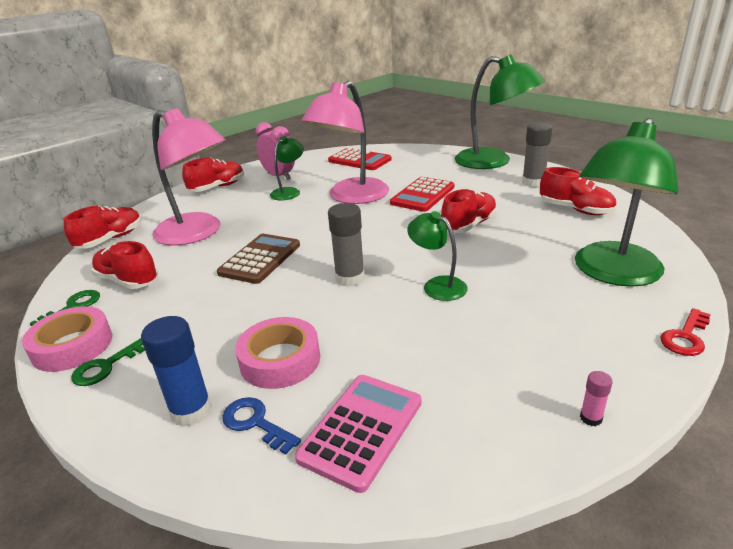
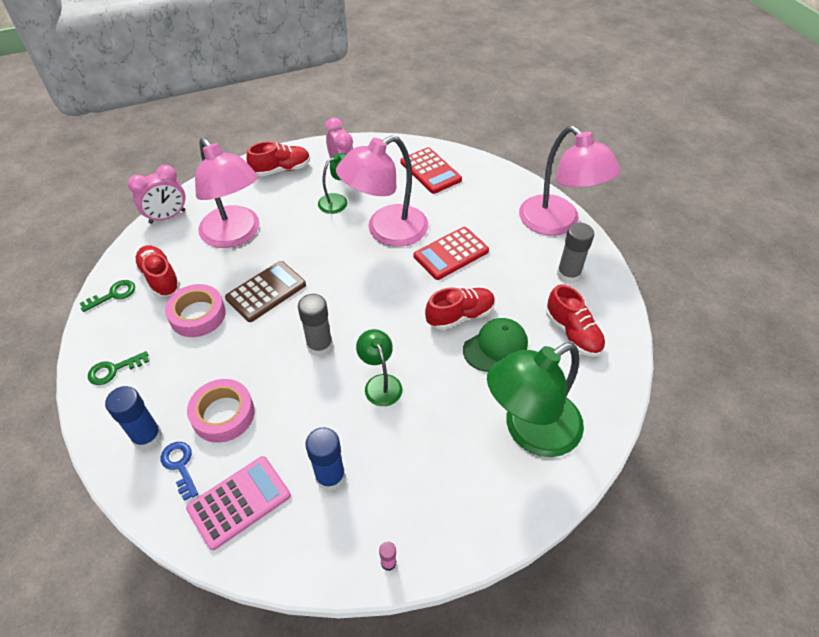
camera: 20 degrees right, 20 degrees up
pink tape [22,306,112,372] -> pink tape moved to [165,284,226,337]
red shoe [64,206,142,249] -> pink clock [128,165,185,224]
green lamp [455,54,545,169] -> pink lamp [519,126,621,236]
red key [660,308,711,356] -> none
none -> blue glue stick [305,427,345,491]
none -> green cap [463,318,528,372]

